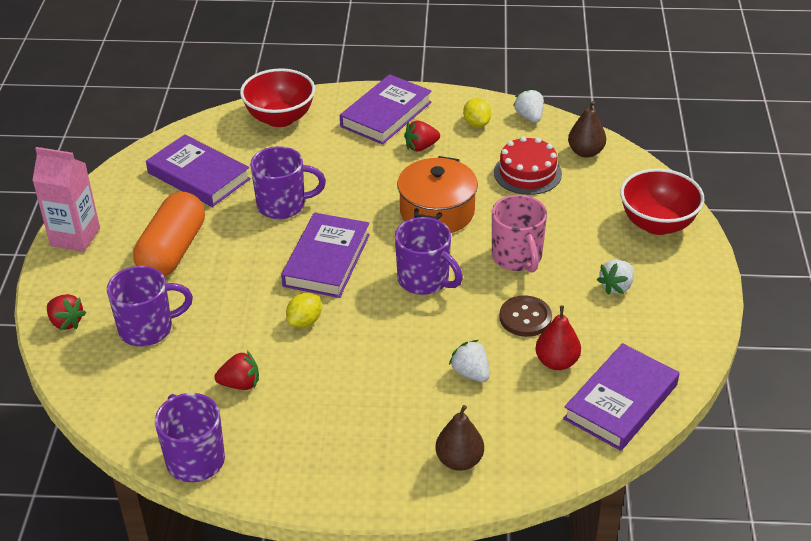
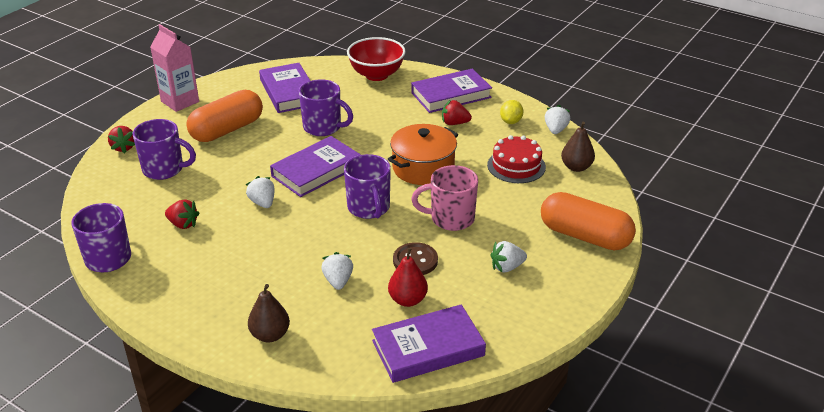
camera: 30 degrees right, 5 degrees down
yellow lemon [286,293,322,328] -> white strawberry [246,176,275,208]
pink mug [492,195,547,273] -> pink mug turned 75 degrees clockwise [411,165,478,231]
red bowl [620,168,704,235] -> orange capsule [541,192,636,250]

